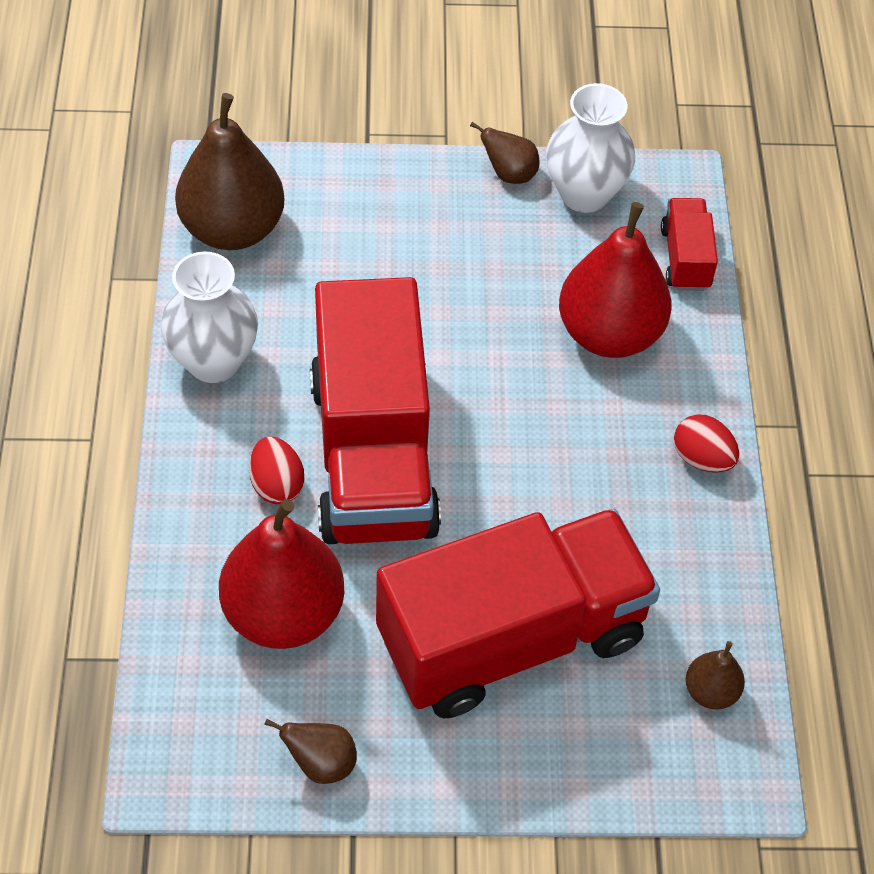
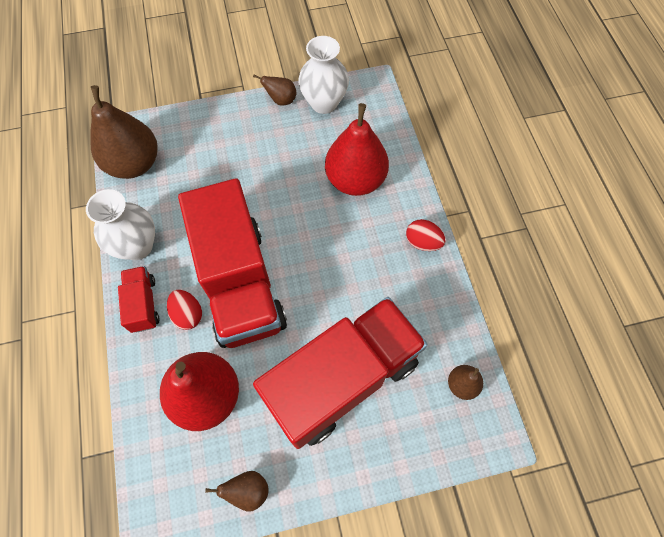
camera: 10 degrees left, 10 degrees up
red truck [661,198,718,291] -> red truck moved to [118,266,160,333]

